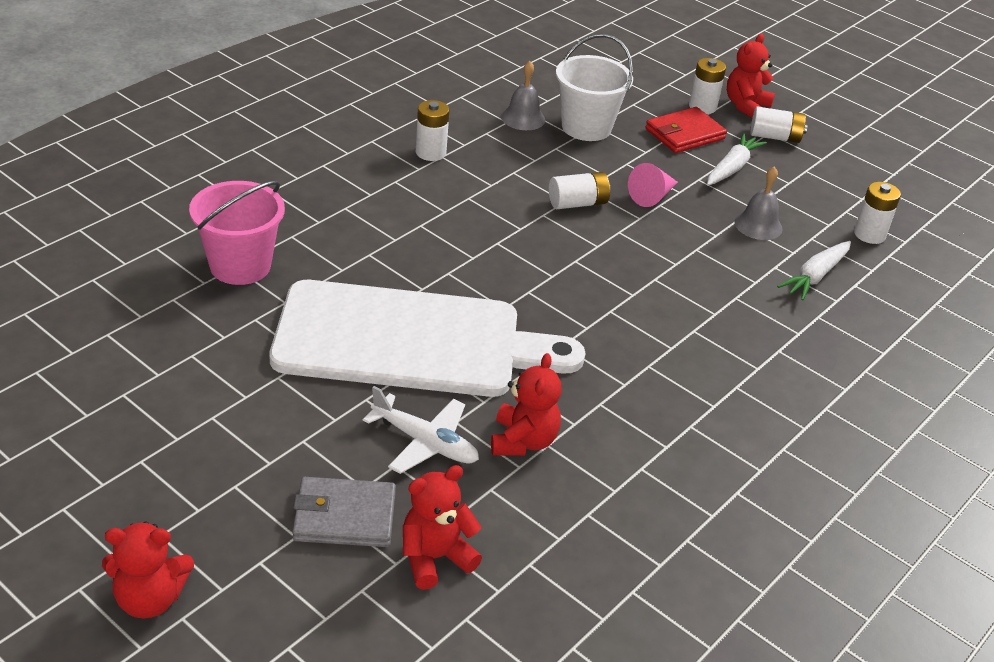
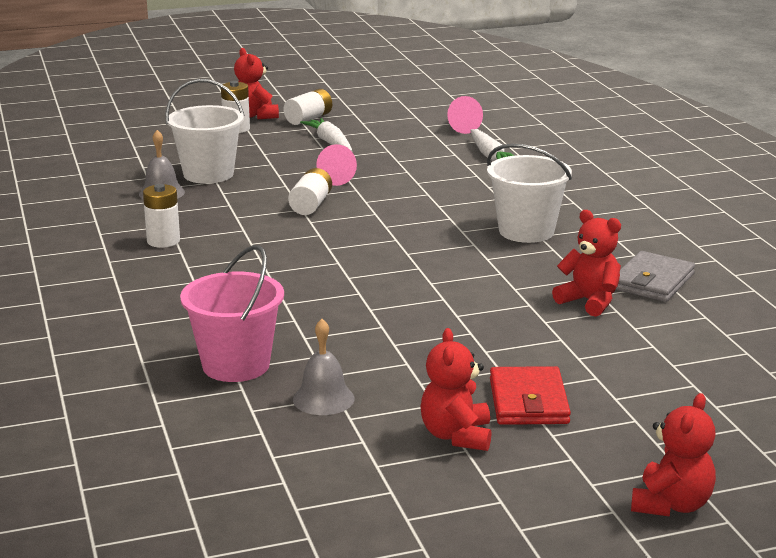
camera: 55 degrees left, 15 degrees down
white cutting board [270,280,585,397] -> none
grey wallet [292,477,396,547] -> grey wallet moved to [616,251,695,302]
white plane [363,386,479,474] -> none
red teddy bear [403,465,482,590] -> red teddy bear moved to [420,328,492,451]
red wallet [645,107,727,153] -> red wallet moved to [490,366,571,425]
grey bell [735,166,783,240] -> grey bell moved to [293,319,355,415]
white battery [854,182,901,244] -> pink cone [447,96,483,134]
none -> white bucket [487,144,572,243]

